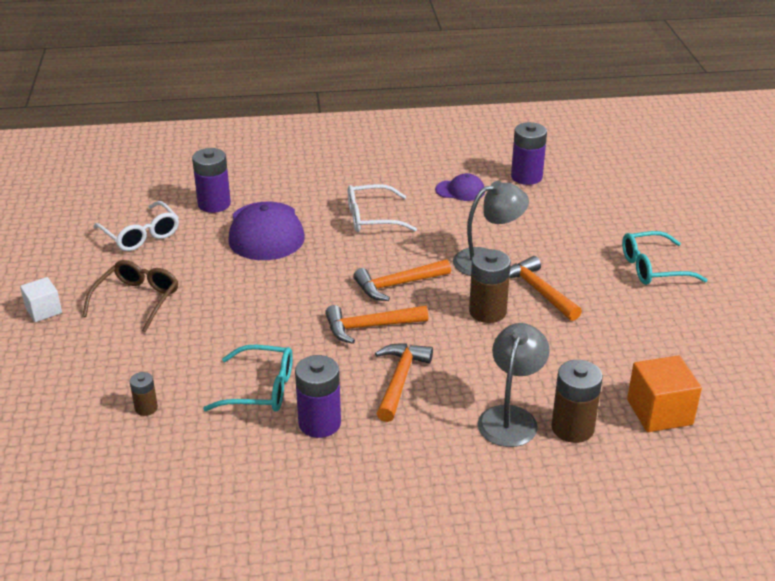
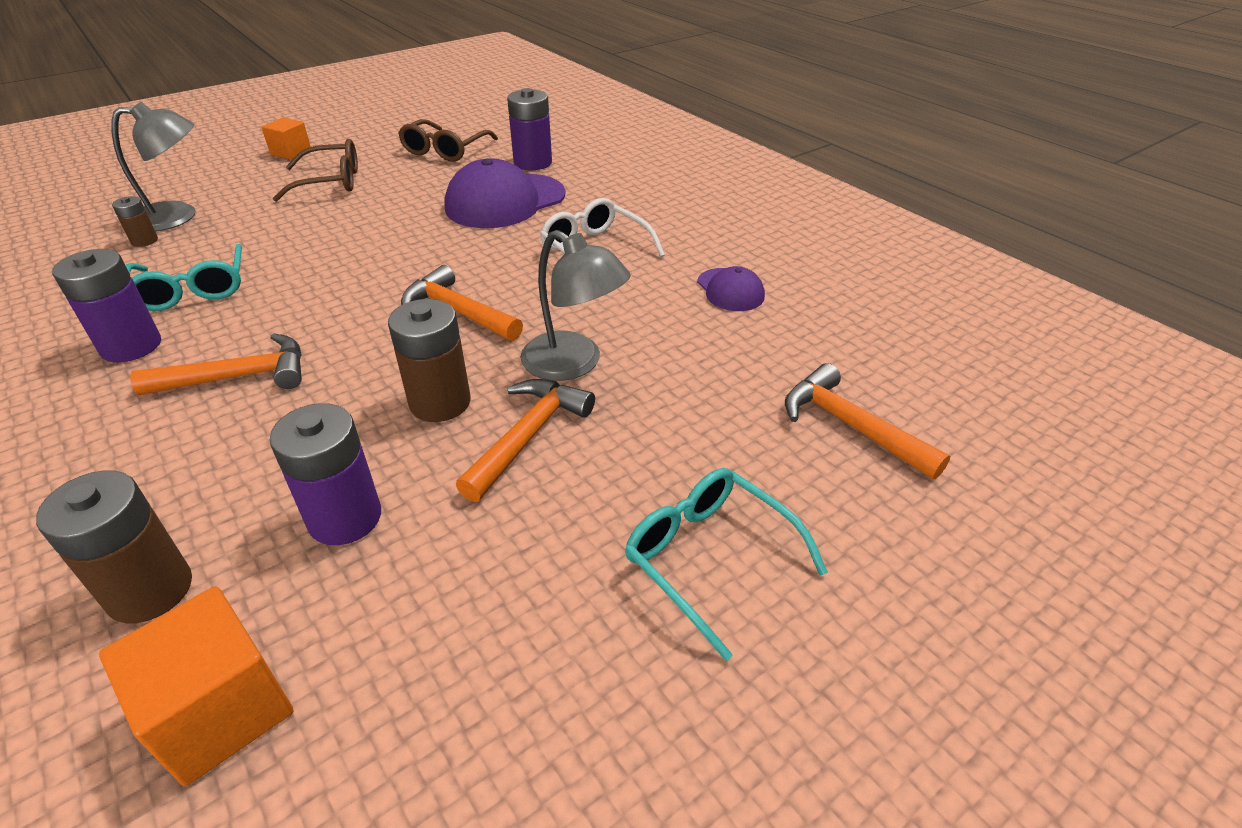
camera: 60 degrees right, 5 degrees up
white cube [20,277,62,322] -> orange cube [262,117,311,160]
white glasses [93,201,179,251] -> brown glasses [398,119,498,161]
orange hammer [325,305,428,344] -> orange hammer moved to [785,363,951,480]
grey lamp [478,323,550,447] -> grey lamp moved to [111,102,196,232]
purple battery [511,122,547,185] -> purple battery moved to [269,403,381,545]

